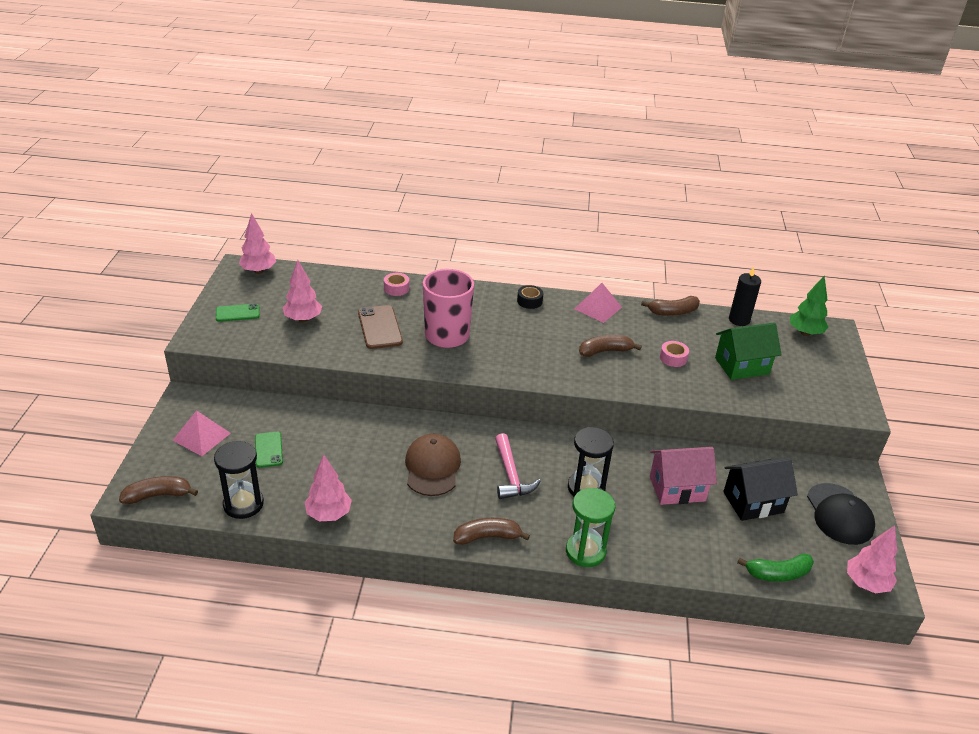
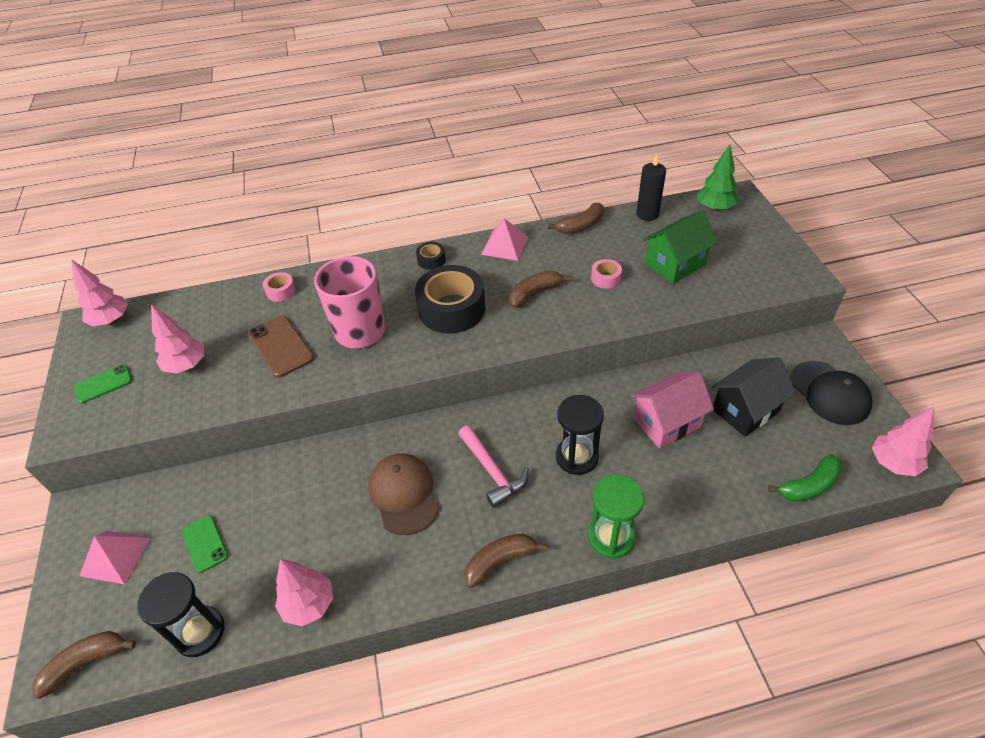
camera: 15 degrees left, 10 degrees up
none -> black tape [415,265,486,334]

